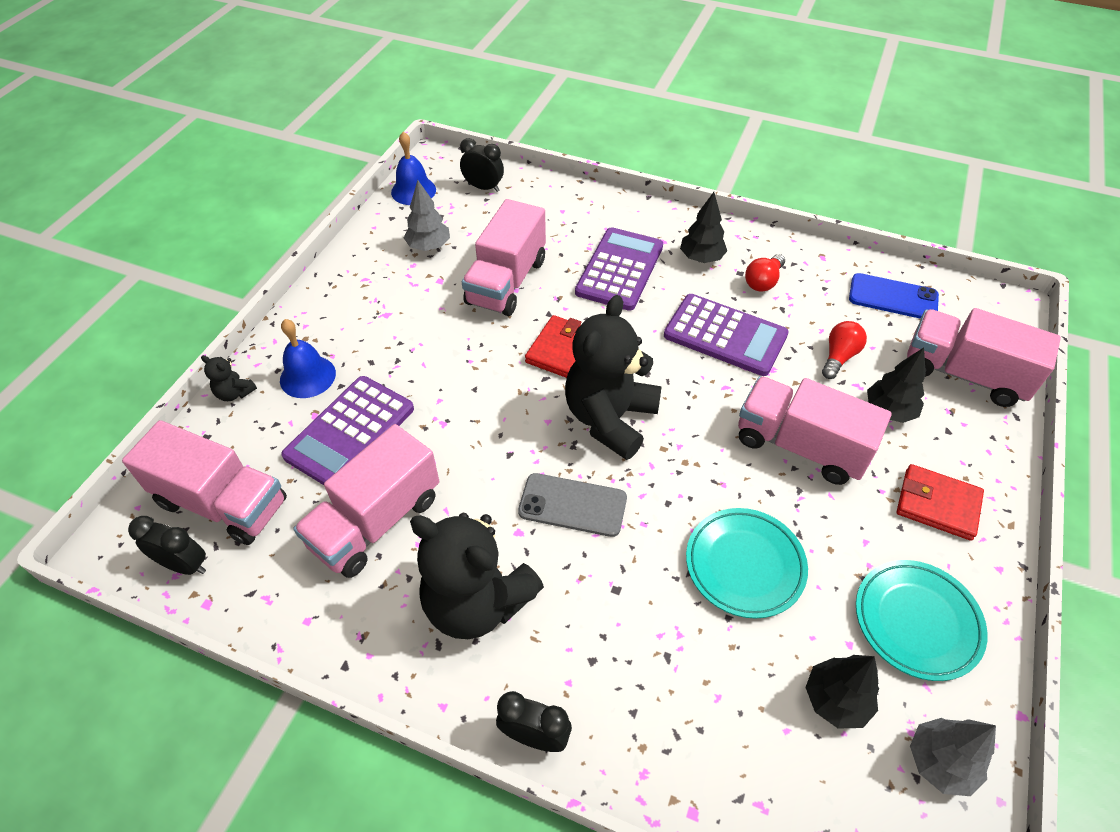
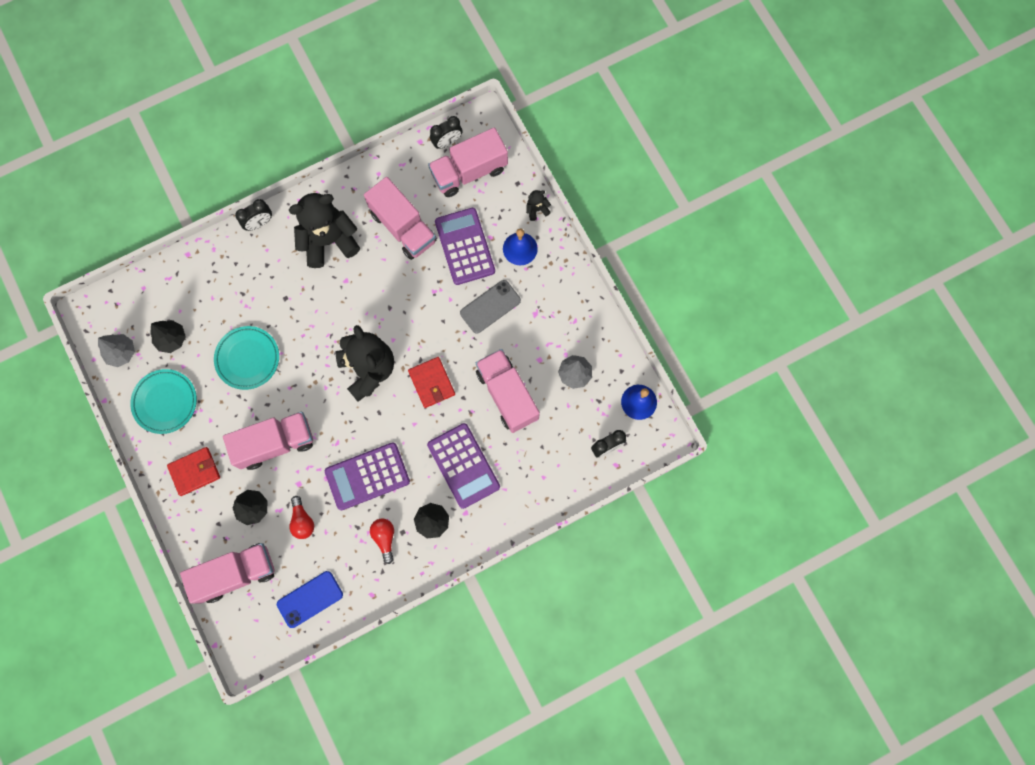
camera: 130 degrees right, 25 degrees up
pink truck [293,424,439,578] -> pink truck turned 150 degrees clockwise [364,177,437,260]
grey phone [518,473,627,537] -> grey phone moved to [460,280,521,334]

